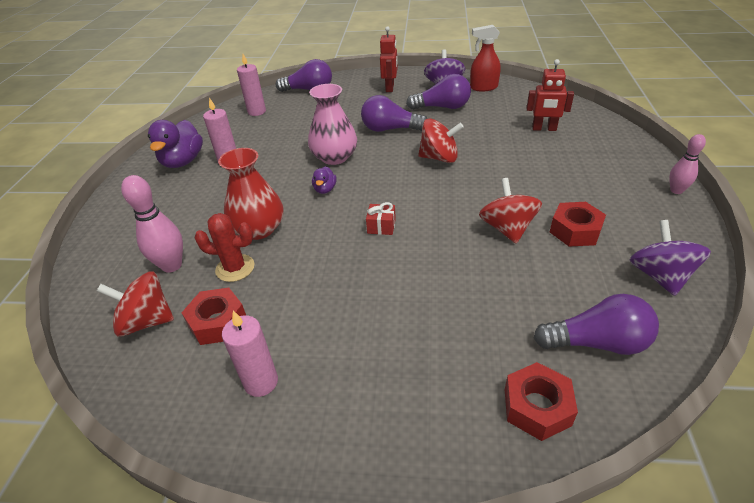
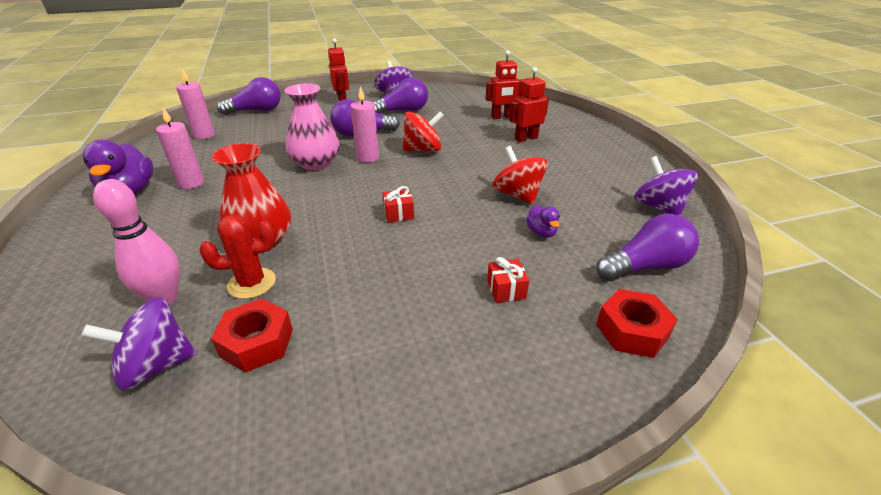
camera: 25 degrees left, 5 degrees down
red spinning top [97,271,174,337] -> purple spinning top [81,297,196,391]
pink candle [222,311,278,397] -> pink candle moved to [350,86,379,163]
purple duck [312,166,337,194] -> purple duck moved to [526,205,560,238]
red spray bottle [470,25,501,92] -> none
red nut [550,202,606,247] -> none
pink bowling pin [669,134,706,194] -> none
none -> red gift [487,257,529,303]
none -> red robot [509,67,549,142]

